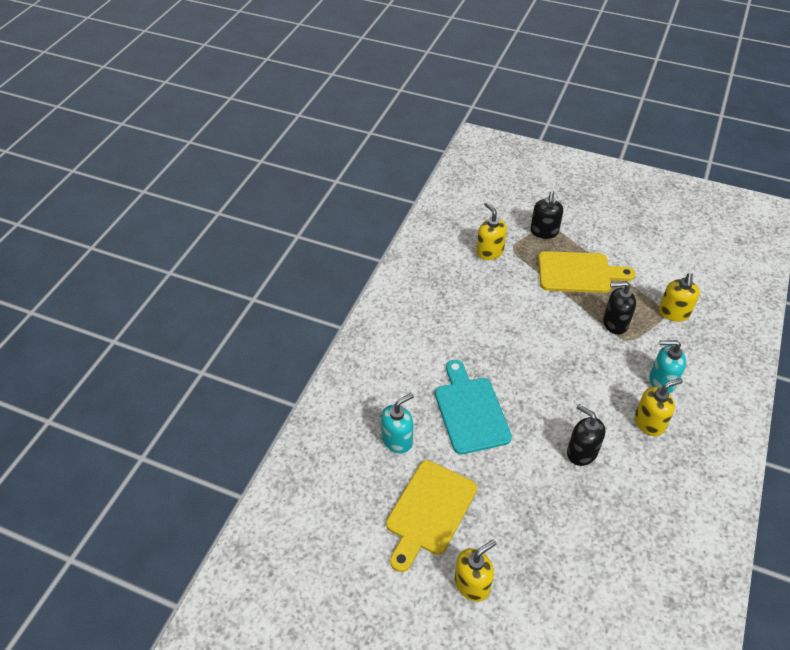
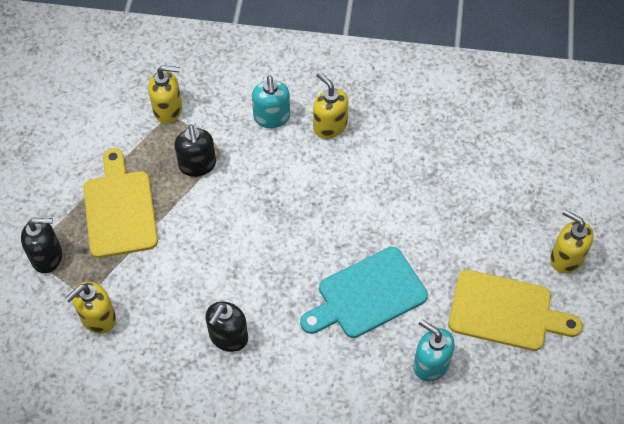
camera: 105 degrees left, 10 degrees up
black soap dispenser [567,404,605,466] -> black soap dispenser moved to [205,302,248,352]

